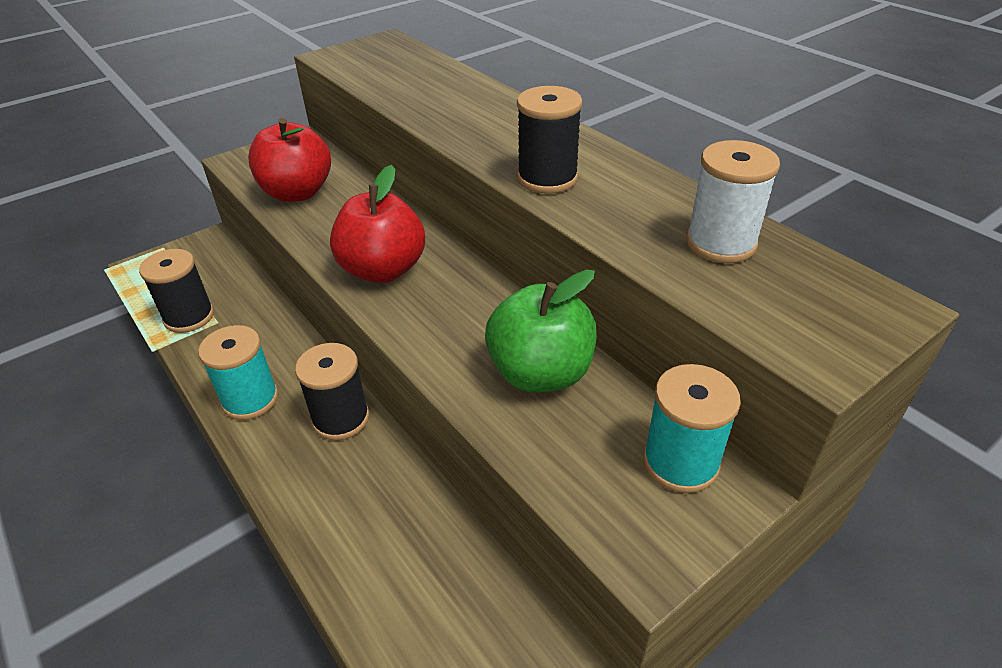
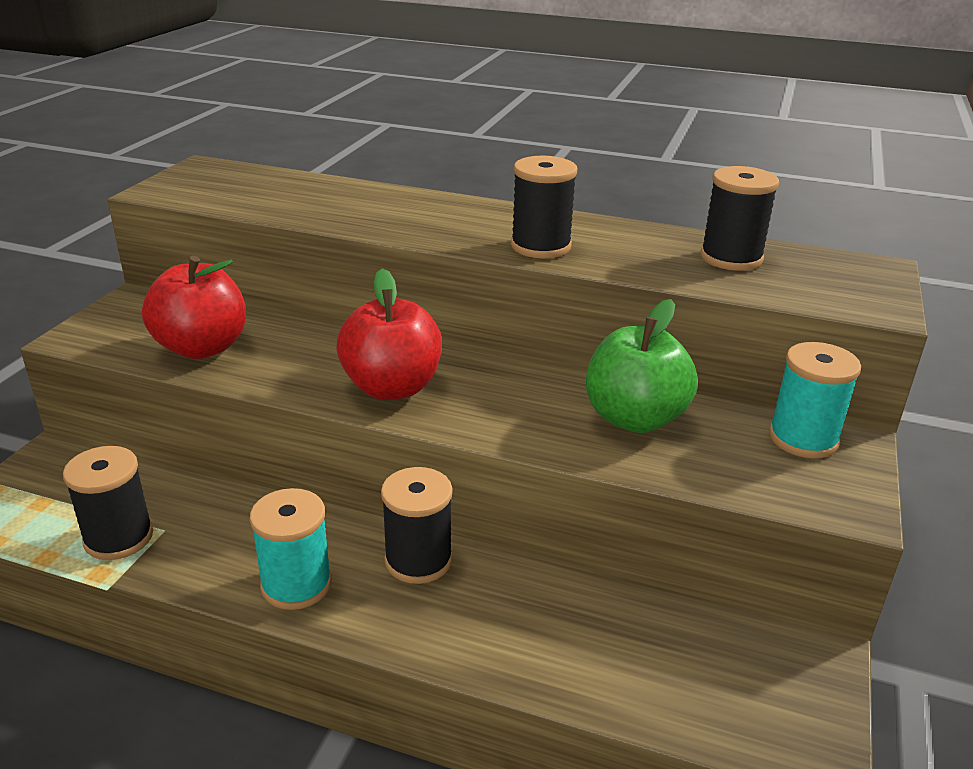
camera: 35 degrees left, 10 degrees down
white spool [686,140,780,263] -> black spool [700,166,779,271]

